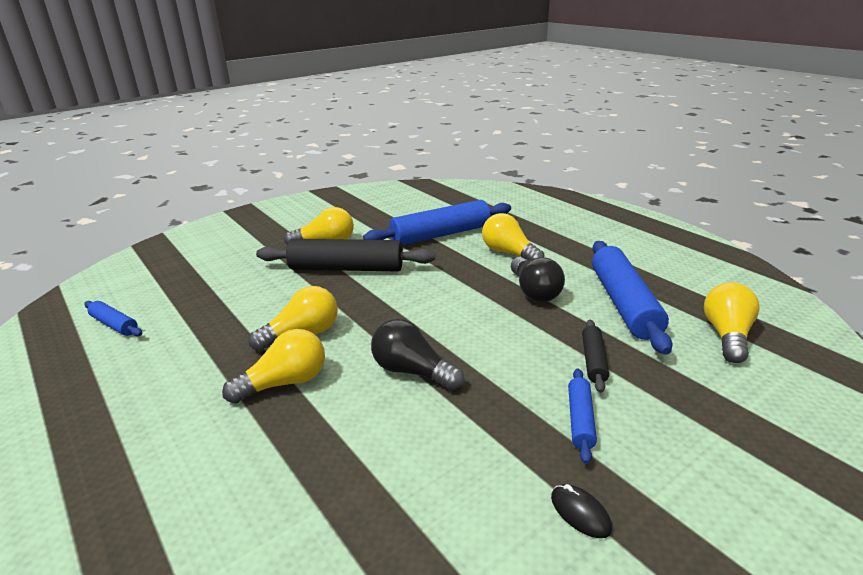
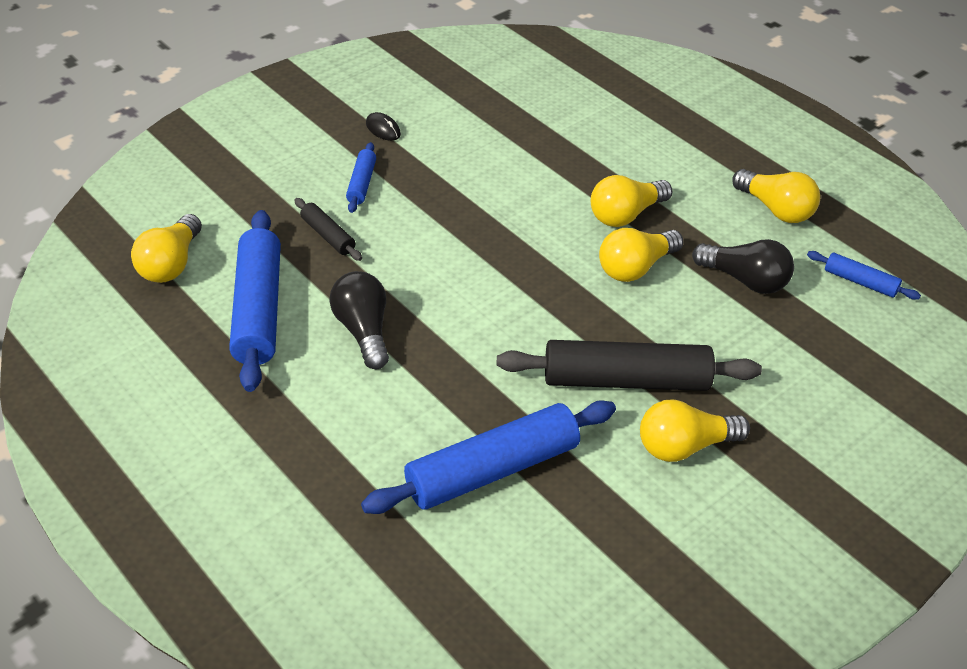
camera: 175 degrees right, 15 degrees up
black light bulb [371,319,464,391] -> black light bulb moved to [692,239,794,294]
yellow light bulb [482,213,544,261] -> yellow light bulb moved to [732,169,820,223]
black rolling pin [582,320,609,393] -> black rolling pin turned 45 degrees counterclockwise [295,198,362,261]

